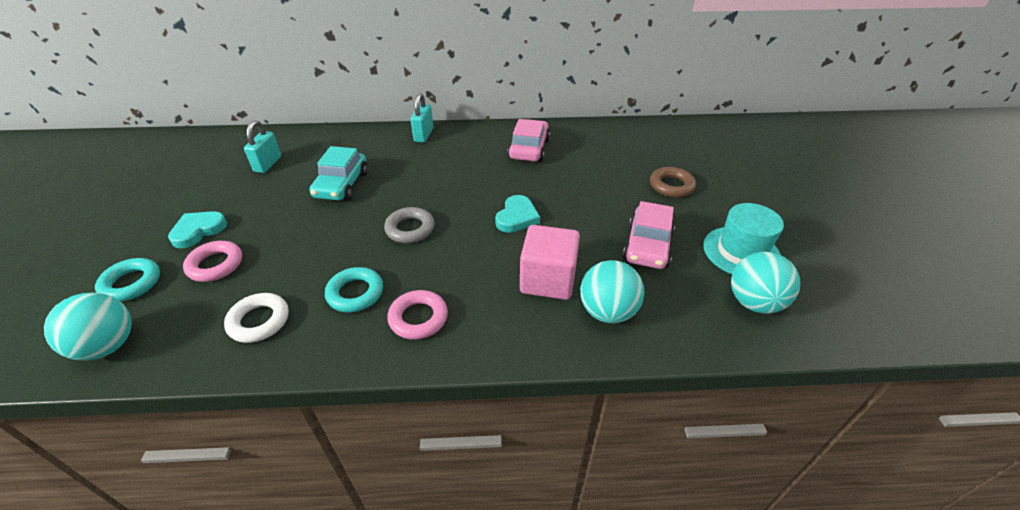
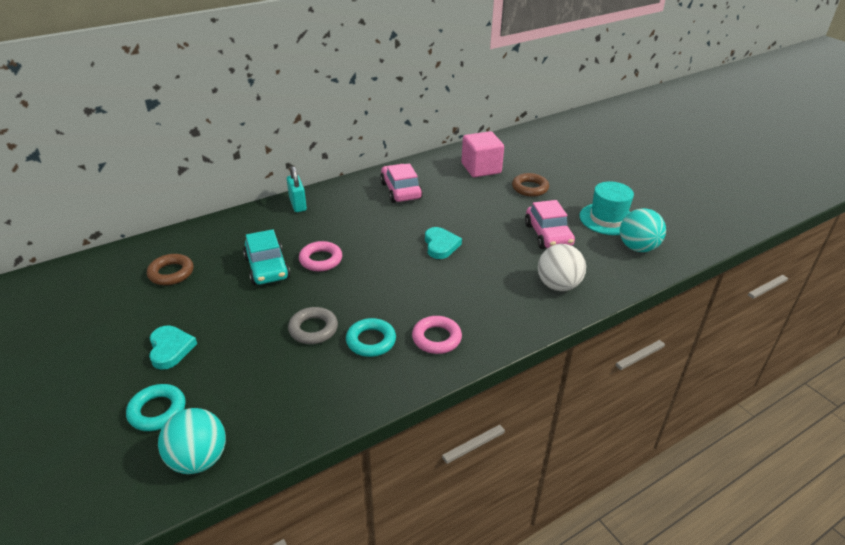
camera: 30 degrees left, 5 degrees down
turquoise heart [168,211,227,249] -> turquoise heart turned 150 degrees clockwise [149,325,197,370]
pink ring [183,241,242,282] -> pink ring moved to [299,241,342,271]
white ring [224,293,289,343] -> none
turquoise padlock [244,121,281,173] -> brown ring [147,254,193,285]
grey ring [384,207,435,243] -> grey ring moved to [288,307,338,344]
pink cube [520,225,580,300] -> pink cube moved to [461,131,504,177]
turquoise ball [580,260,645,323] -> white ball [538,244,586,291]

